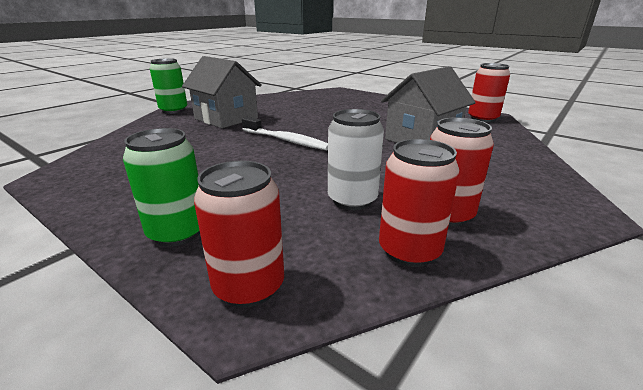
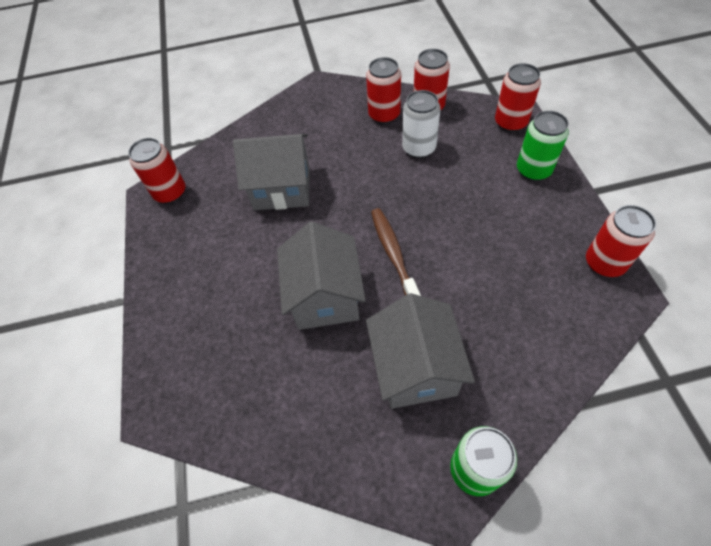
camera: 135 degrees left, 30 degrees up
white toothbrush [242,117,328,151] -> brown toothbrush [371,208,421,296]
none -> grey house [277,222,366,330]
none -> red can [586,205,656,277]

